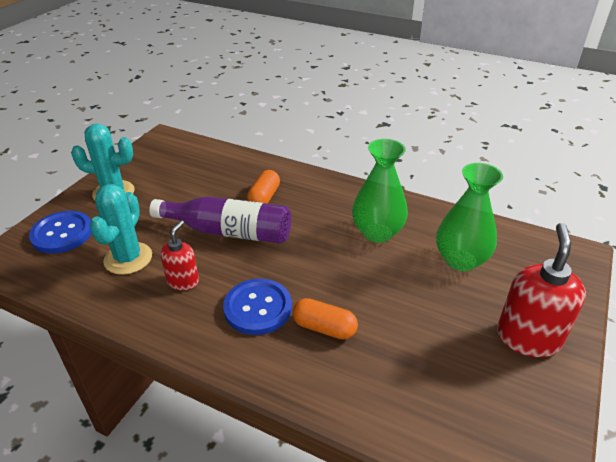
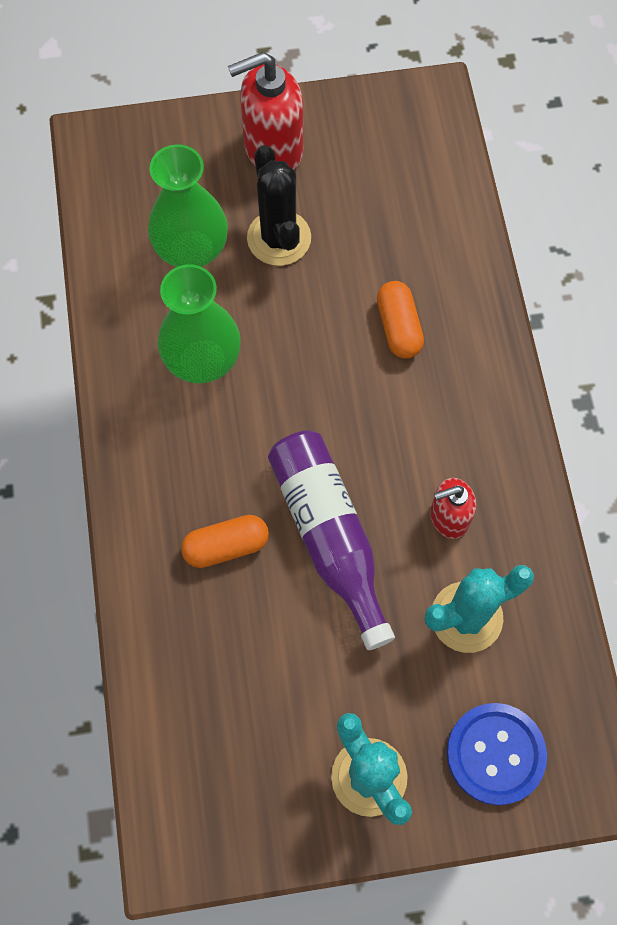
camera: 125 degrees left, 30 degrees up
blue button [223,279,292,335] -> none
none -> black cactus [247,145,311,266]

